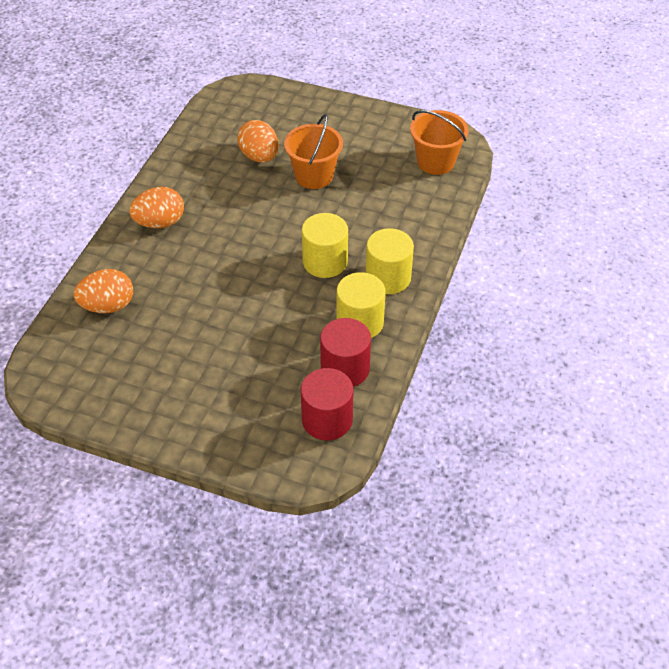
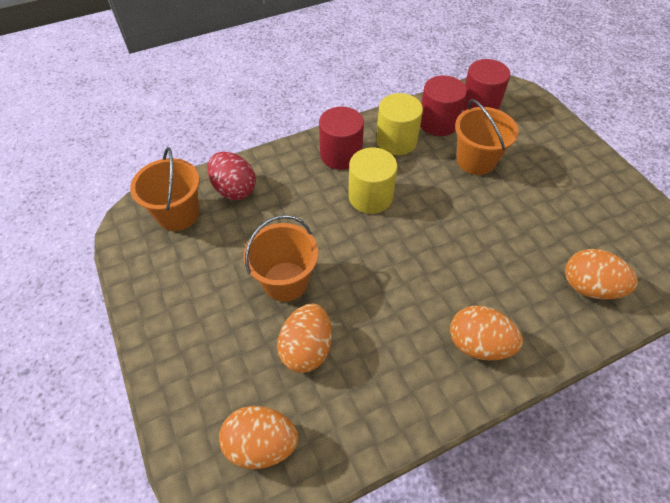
camera: 135 degrees left, 5 degrees up
yellow cylinder [366,228,414,294] -> red cylinder [319,107,364,170]
none -> red egg [207,152,256,200]
none -> orange egg [219,406,298,469]
none -> orange bucket [455,99,519,175]

